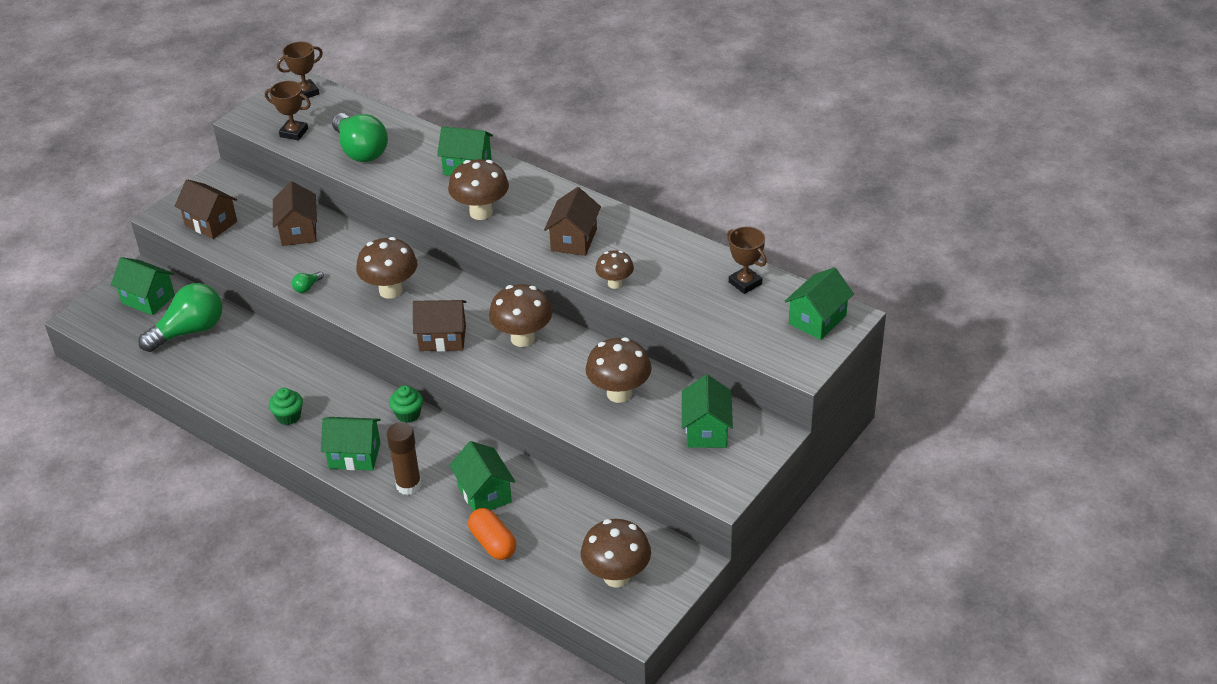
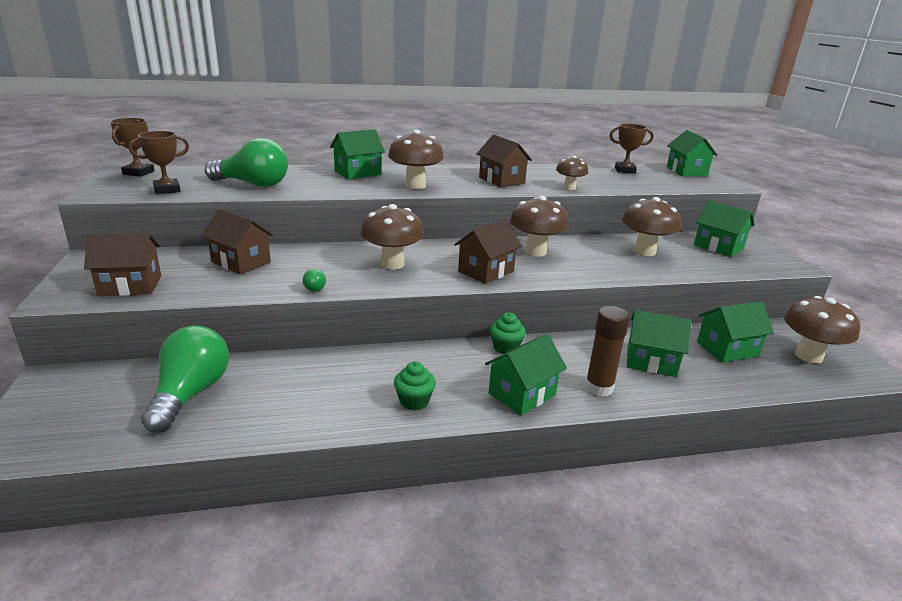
camera: 50 degrees left, 15 degrees down
green house [111,257,175,315] -> green house moved to [697,302,774,362]
orange capsule [468,508,516,560] -> none

